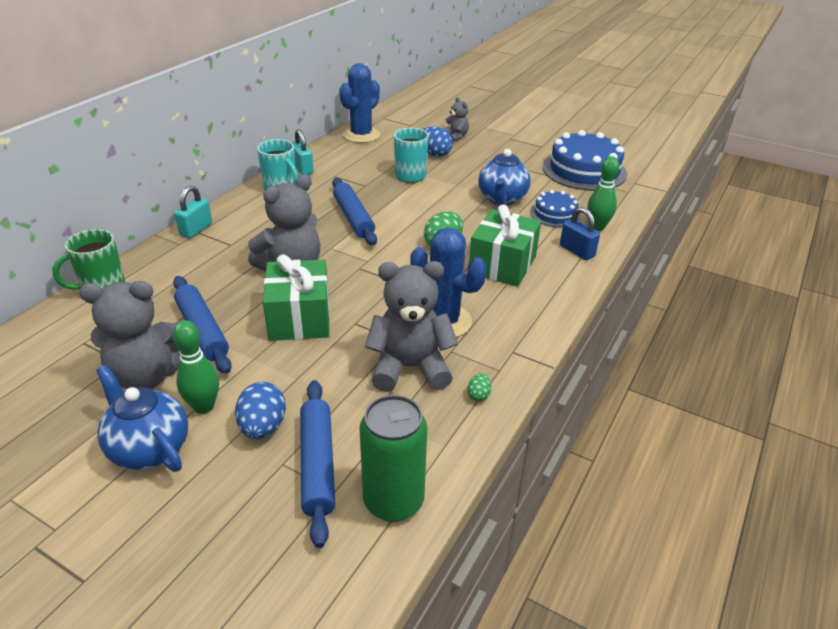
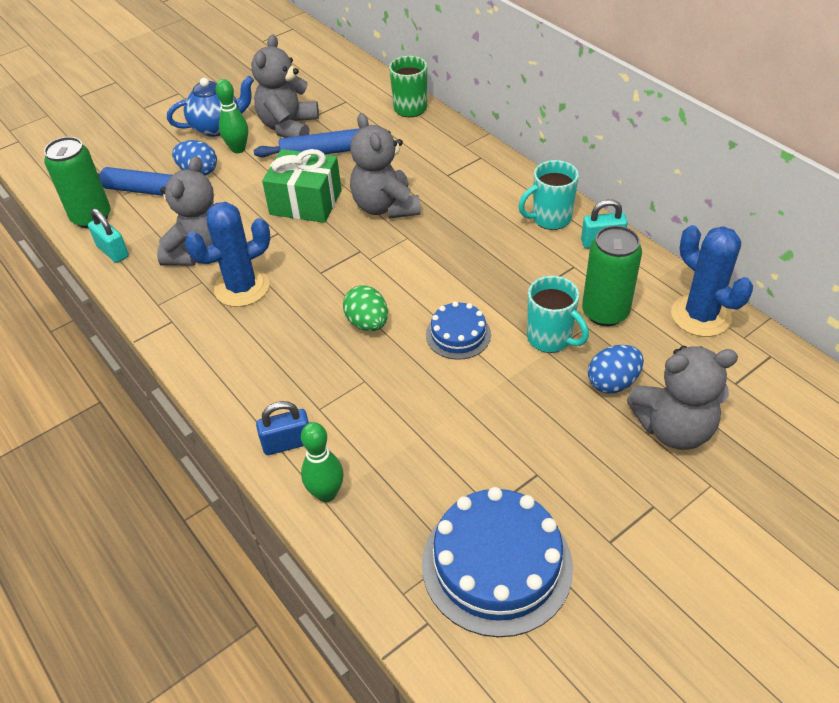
camera: 115 degrees right, 10 degrees up
turquoise padlock [175,185,212,238] -> turquoise padlock moved to [88,209,129,263]
blue rolling pin [332,178,377,245] -> none
grey teddy bear [443,97,469,142] -> grey teddy bear [627,346,738,450], size x1.92
green egg [468,373,491,401] -> none
green gift [469,205,541,287] -> none
blue teapot [478,149,530,206] -> none
blue cake [530,190,580,227] -> blue cake moved to [426,301,491,360]
none -> green can [582,225,642,326]

